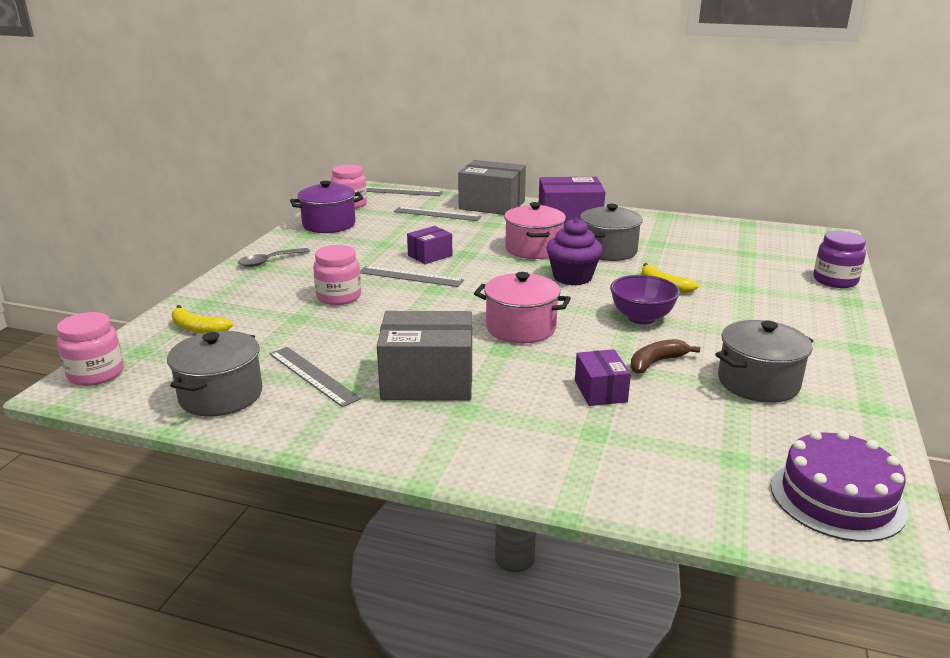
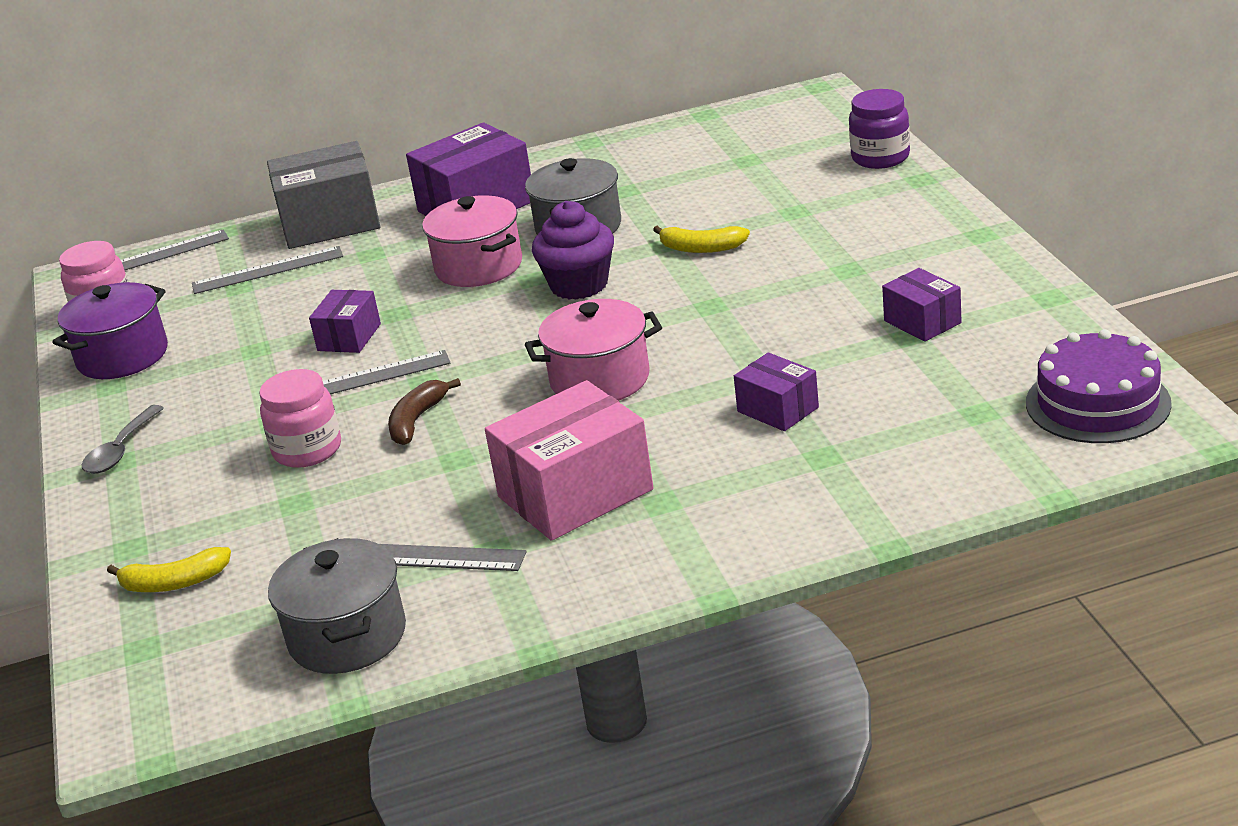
camera: 30 degrees left, 5 degrees up
pink jar [57,312,124,386] -> none
grey box [377,311,472,401] -> pink box [485,380,653,541]
purple bowl [610,275,680,325] -> none
brown banana [630,339,700,374] -> brown banana moved to [388,378,461,445]
grey pot [715,320,813,403] -> purple box [882,268,962,342]

